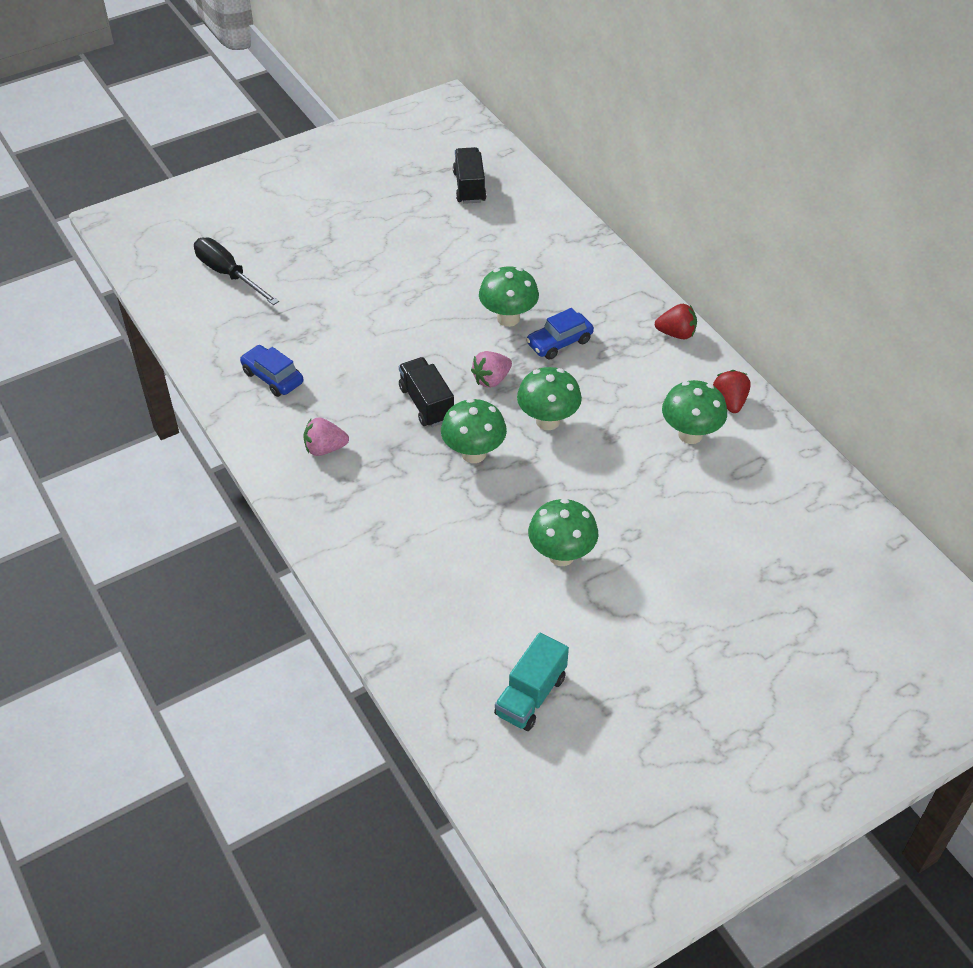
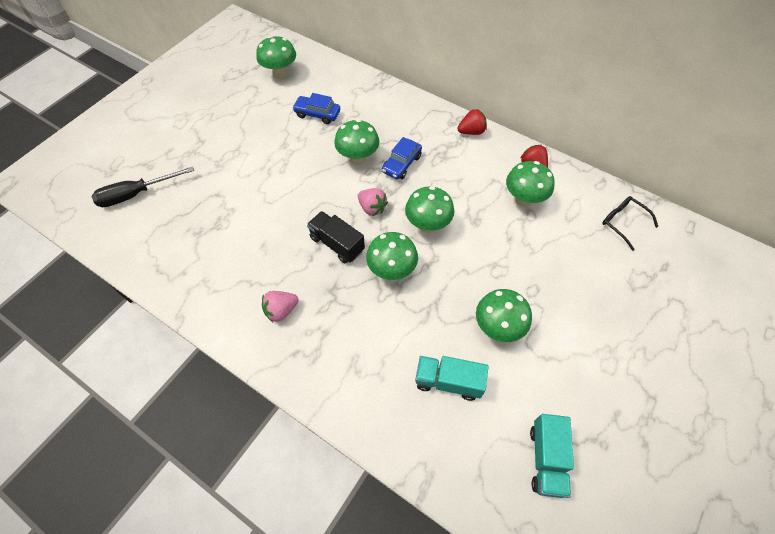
camera: 25 degrees left, 10 degrees up
black screwdriver [194,238,279,305] -> black screwdriver turned 45 degrees counterclockwise [92,166,194,207]
blue car [240,345,304,397] -> blue car moved to [292,93,340,124]
black truck [453,147,487,204] -> green mushroom [256,36,296,79]
pink strawberry [471,351,512,388] -> pink strawberry turned 75 degrees counterclockwise [358,188,388,216]
none -> turquoise truck [415,356,489,401]
none -> black glasses [602,196,658,251]

